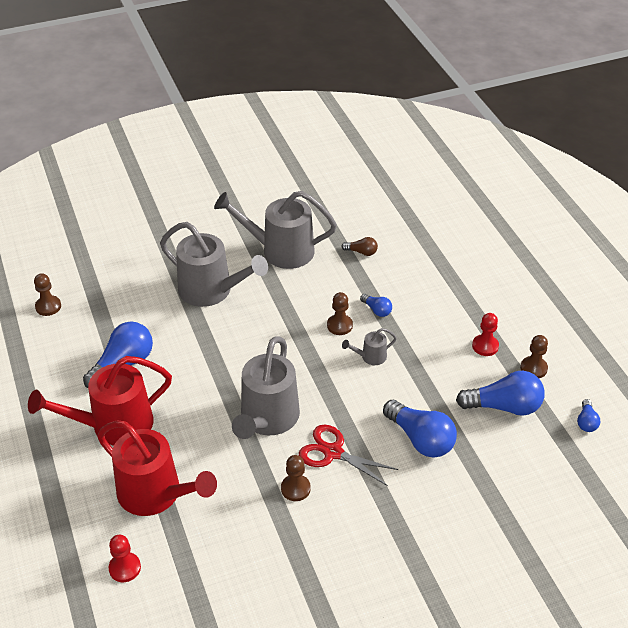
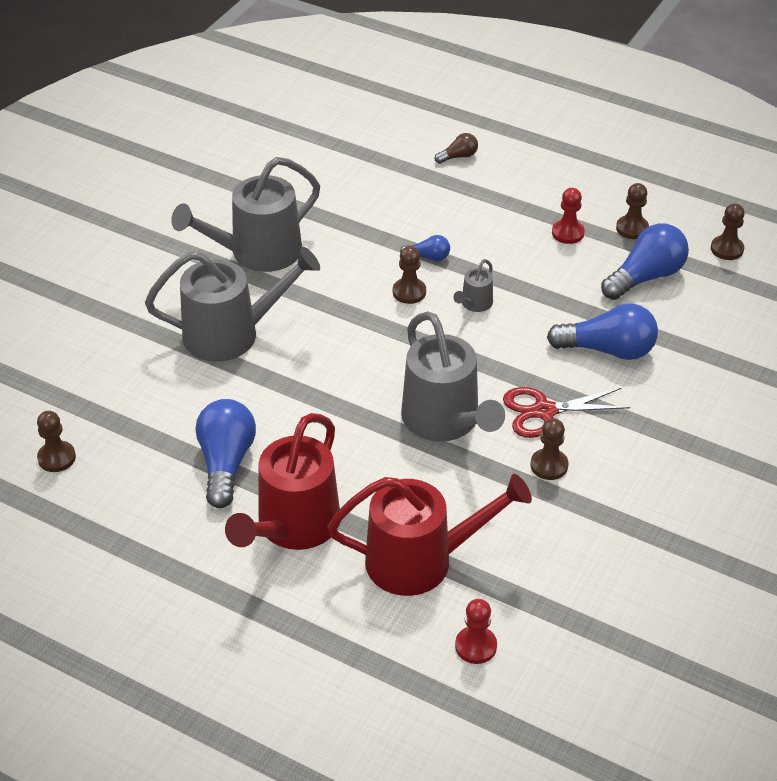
camera: 40 degrees left, 0 degrees up
brown light bulb [341,237,378,256] -> brown light bulb moved to [435,133,478,164]
blue light bulb [577,399,600,432] -> brown pawn [711,203,745,260]

